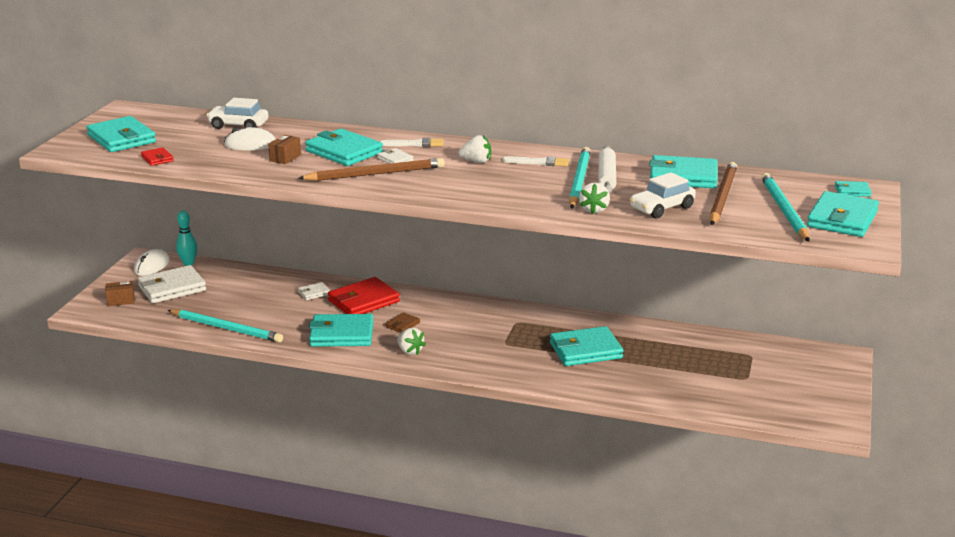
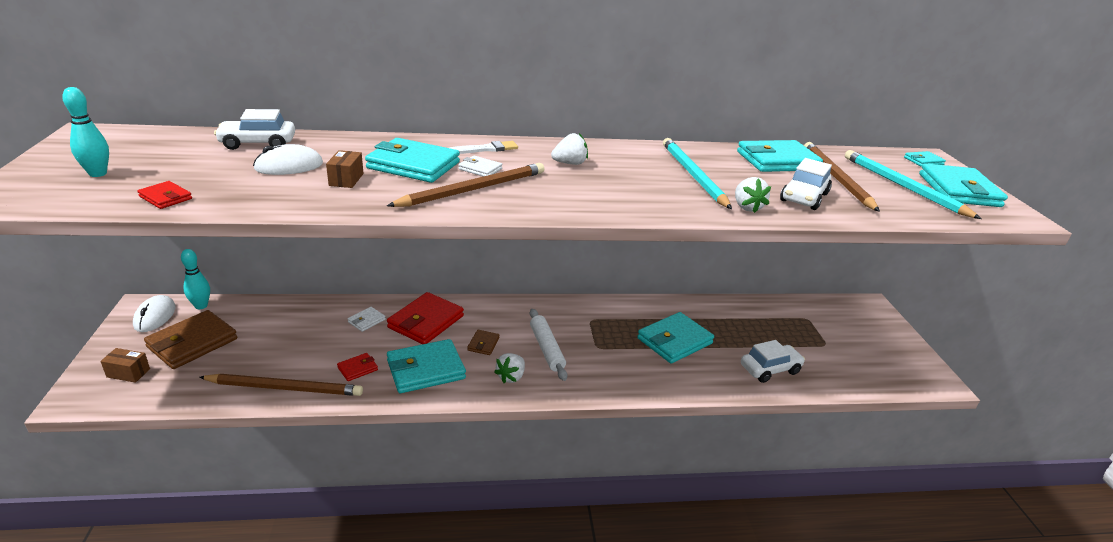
camera: 25 degrees left, 5 degrees up
turquoise wallet [87,116,156,152] -> turquoise bowling pin [62,87,109,177]
brown box [105,281,135,306] -> brown box turned 45 degrees clockwise [100,348,150,383]
white wallet [138,265,206,303] -> brown wallet [144,310,237,369]
turquoise pencil [168,309,283,343] -> brown pencil [199,374,363,396]
white strawberry [397,327,426,355] -> white strawberry turned 90 degrees clockwise [494,353,525,383]
white brush [503,156,569,166] -> none
white rolling pin [598,146,616,194] -> white rolling pin moved to [530,309,568,381]
none -> red wallet [337,353,378,381]
none -> white car [741,340,805,383]

